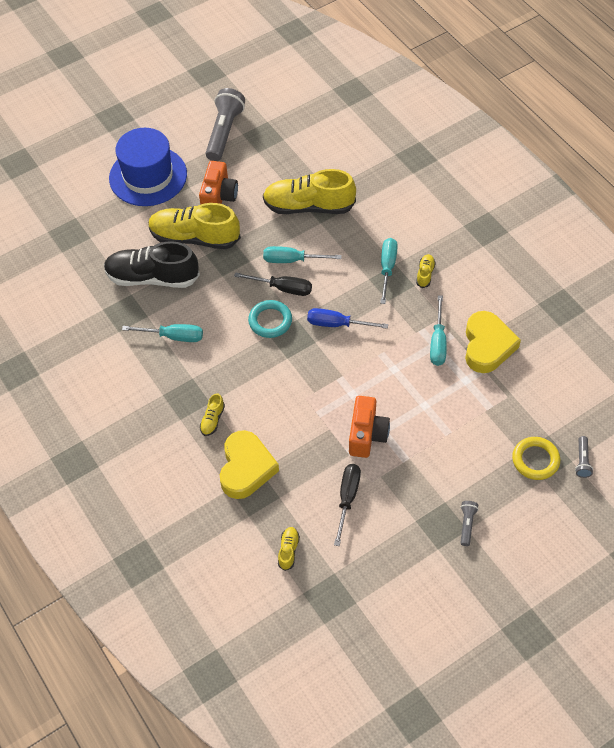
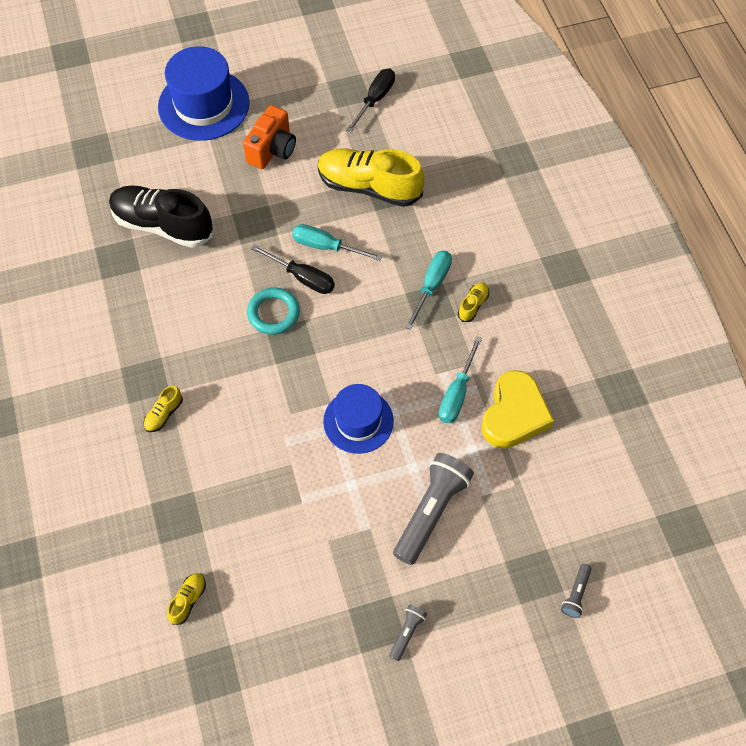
camera: 15 degrees right, 5 degrees up
turquoise screwdriver [122,324,203,342] -> none
yellow shoe [148,203,241,249] -> none
grey flashlight [206,88,245,161] -> grey flashlight moved to [393,453,474,565]
yellow heart [220,430,279,499] -> none
blue screwdriver [307,308,388,329] -> none
black screwdriver [334,464,361,546] -> black screwdriver moved to [346,69,395,132]
orange camera [349,396,390,458] -> none
yellow ring [512,437,560,480] -> none
none -> blue hat [323,384,394,454]

